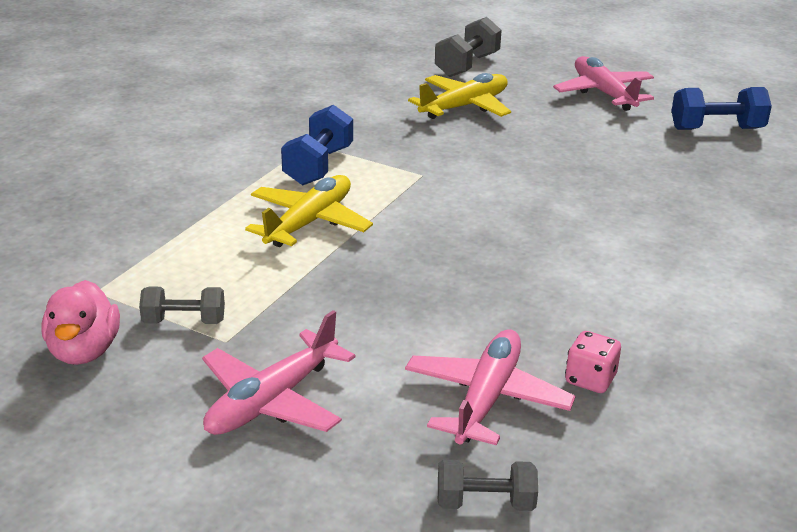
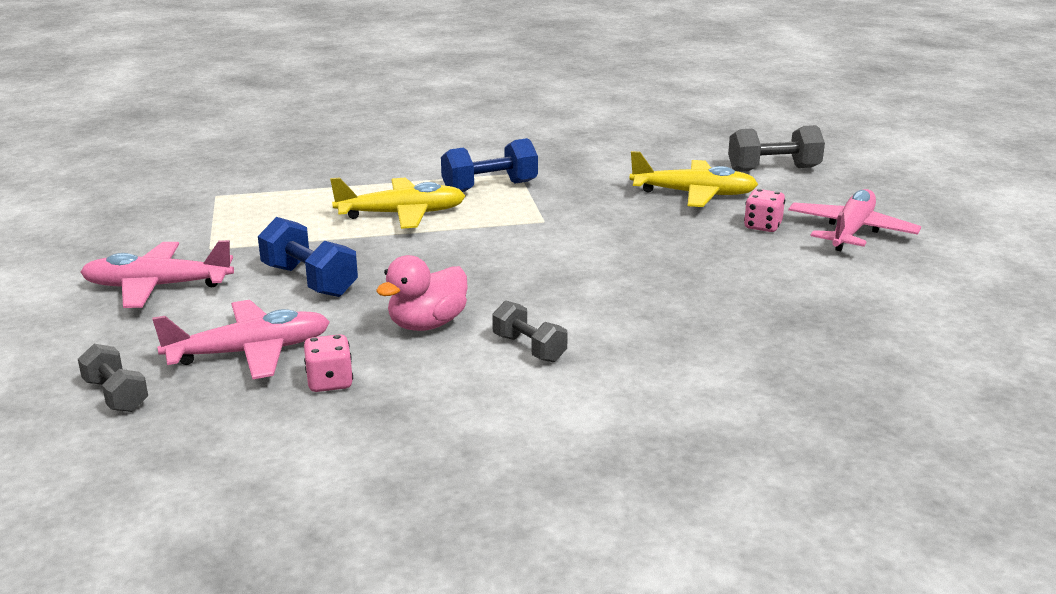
camera: 50 degrees right, 5 degrees down
pink duck [41,280,120,365] -> pink duck moved to [376,255,468,331]
grey dumbbell [139,287,225,324] -> grey dumbbell moved to [492,301,568,362]
blue dumbbell [671,87,772,130] -> blue dumbbell moved to [258,217,358,297]
none -> pink dice [744,189,785,232]

